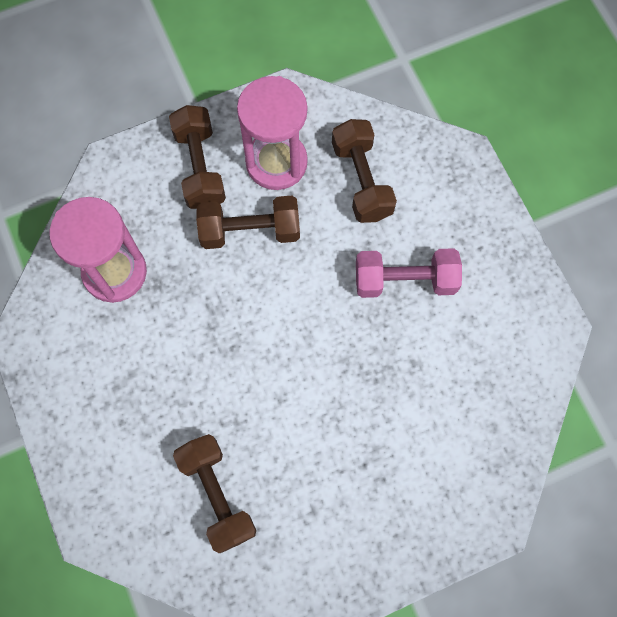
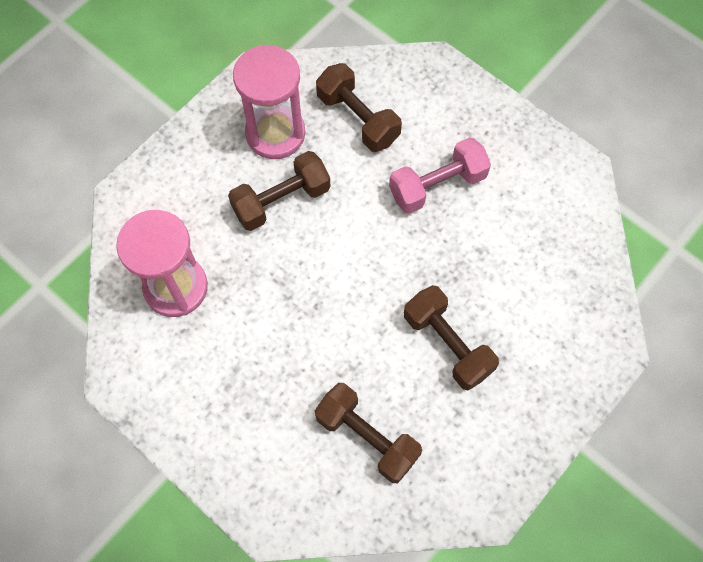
camera: 25 degrees left, 5 degrees down
brown dumbbell [169,105,226,209] -> brown dumbbell moved to [404,285,499,391]

